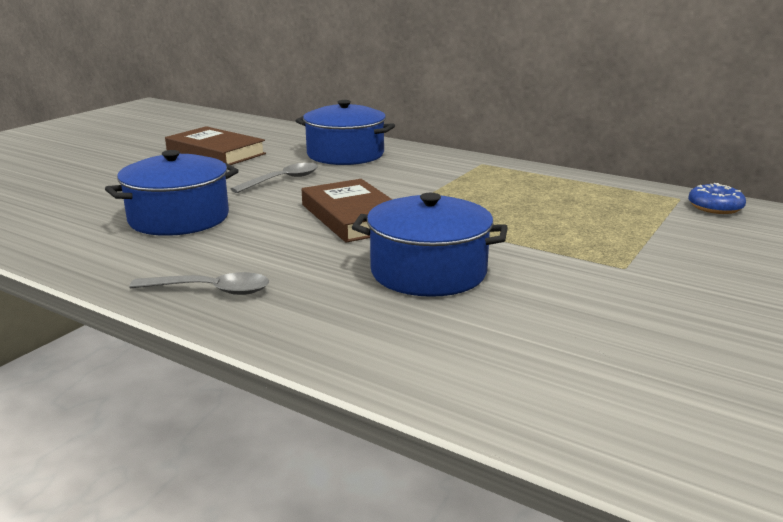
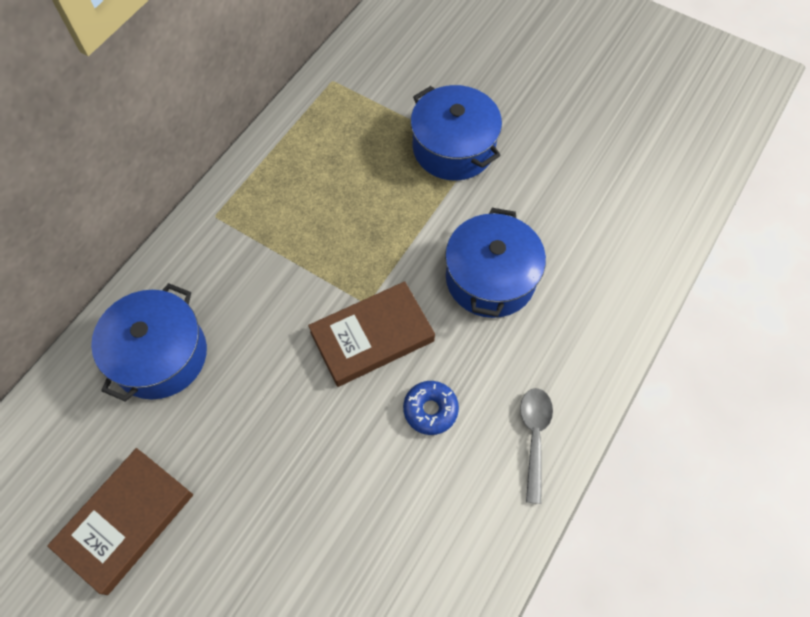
camera: 90 degrees left, 40 degrees up
blue pot [105,150,239,236] -> blue pot moved to [411,85,502,181]
grey spoon [231,163,318,193] -> none
blue donut [688,183,746,214] -> blue donut moved to [403,381,459,435]

